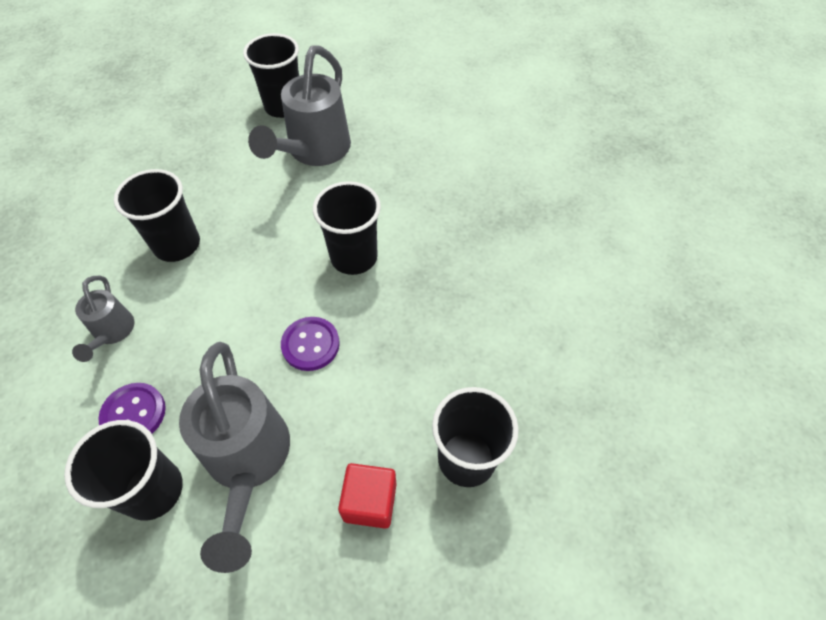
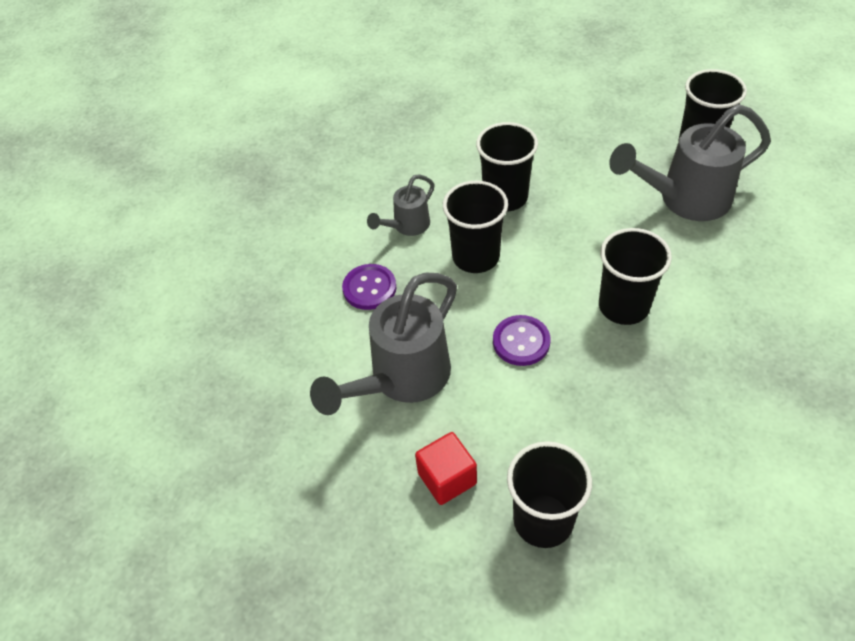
camera: 55 degrees right, 5 degrees down
black cup [64,420,183,521] -> black cup moved to [443,181,508,273]

